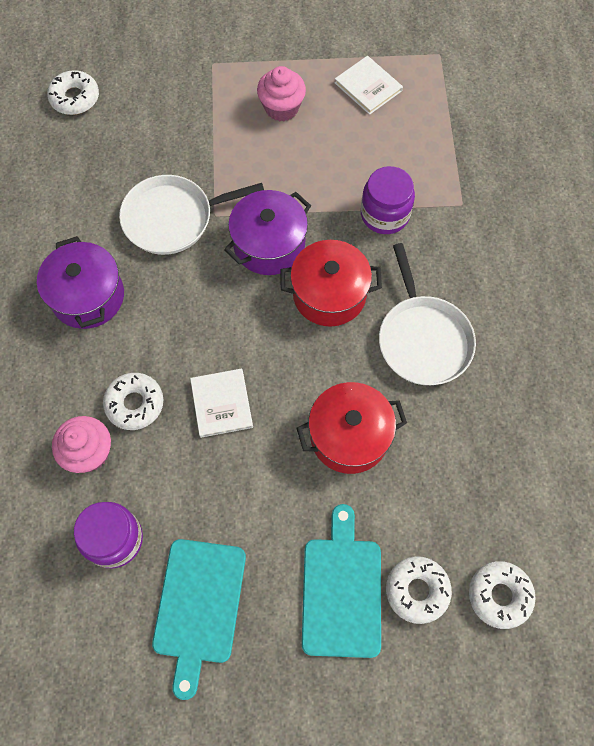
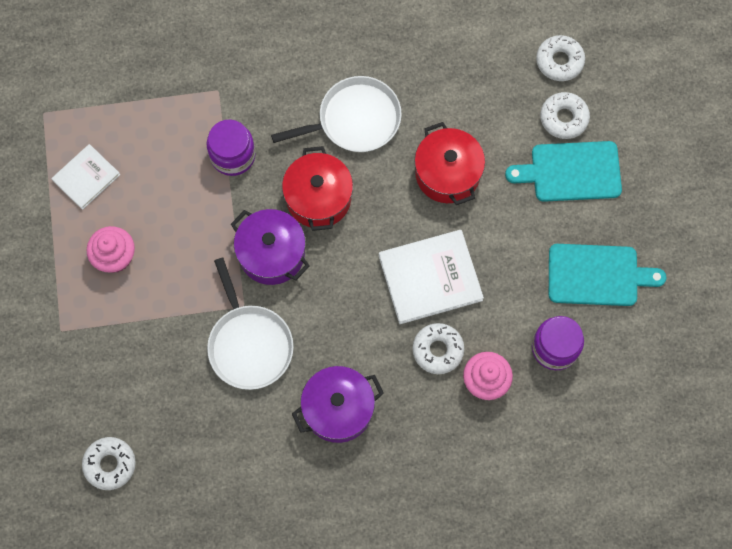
camera: 95 degrees left, 5 degrees up
white book [190,369,253,438] -> white book [379,230,484,324], size x1.65

